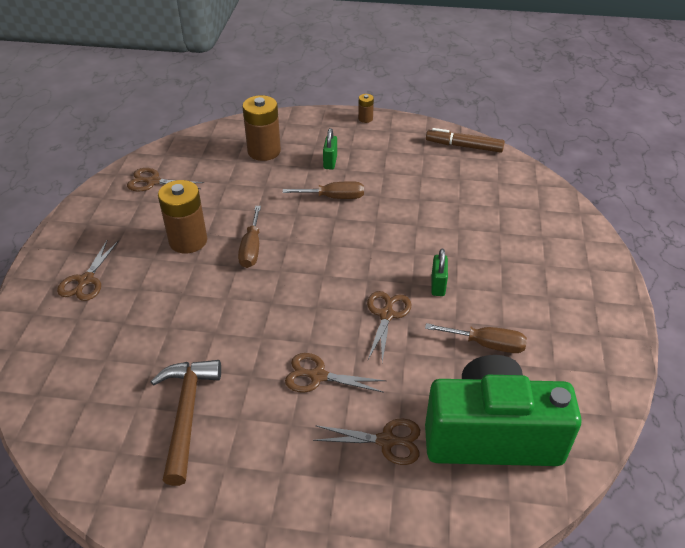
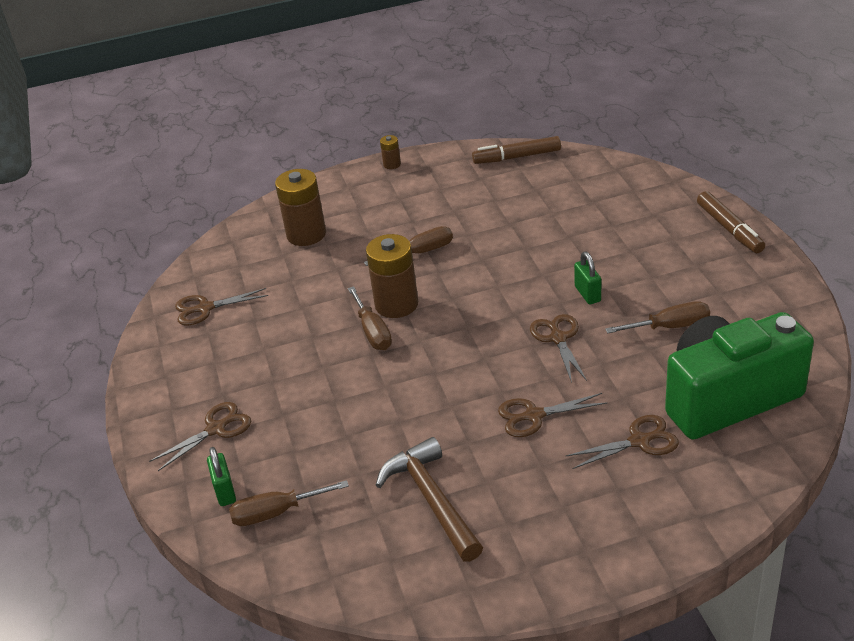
camera: 20 degrees left, 5 degrees down
brown scissors [57,239,119,301] -> brown scissors turned 120 degrees counterclockwise [149,402,251,471]
brown battery [158,180,207,253] -> brown battery moved to [366,234,418,318]
green padlock [323,128,337,170] -> green padlock moved to [207,447,236,506]
none -> brown screwdriver [229,480,349,526]
none -> brown marker [697,191,765,253]

